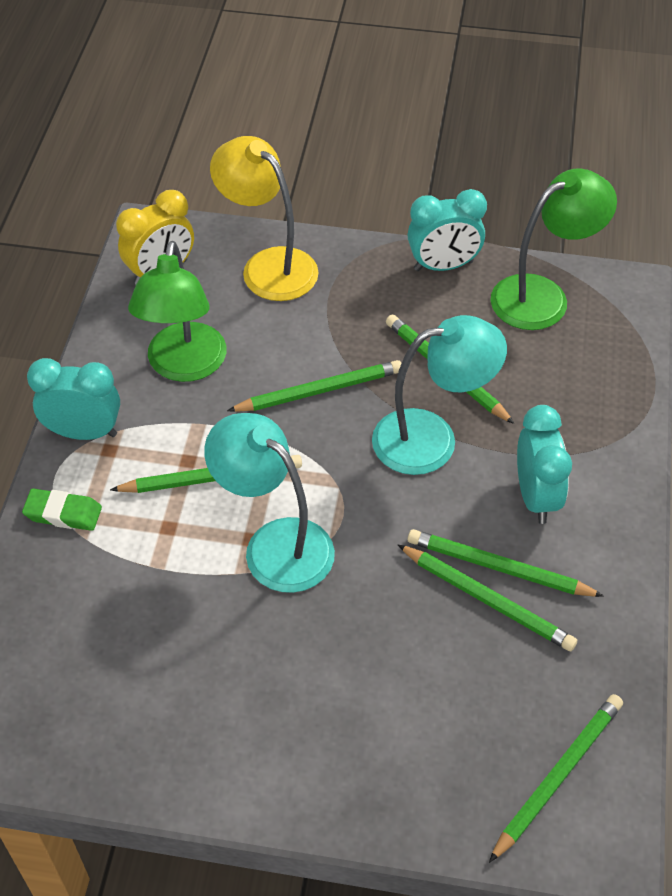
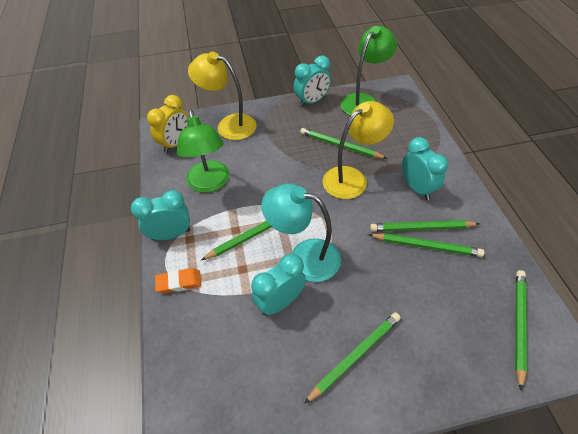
camera: 20 degrees left, 0 degrees up
green eraser [22,489,102,531] -> orange eraser [155,268,201,294]
green pencil [227,360,402,412] -> green pencil moved to [304,312,401,404]
turquoise lamp [372,315,507,475] -> yellow lamp [323,101,394,199]
none -> turquoise clock [251,253,306,316]

